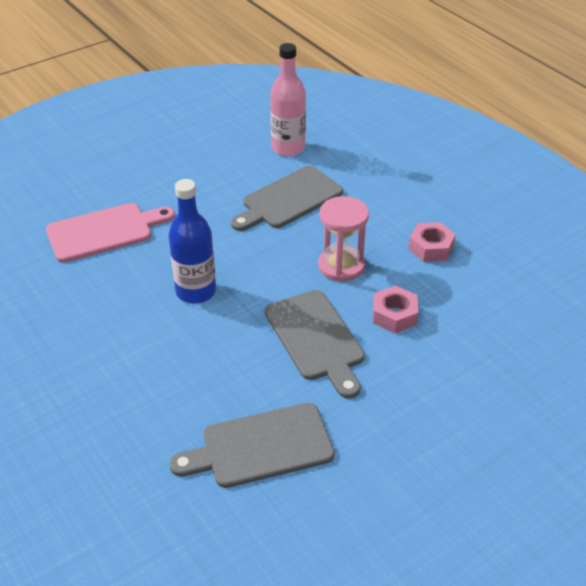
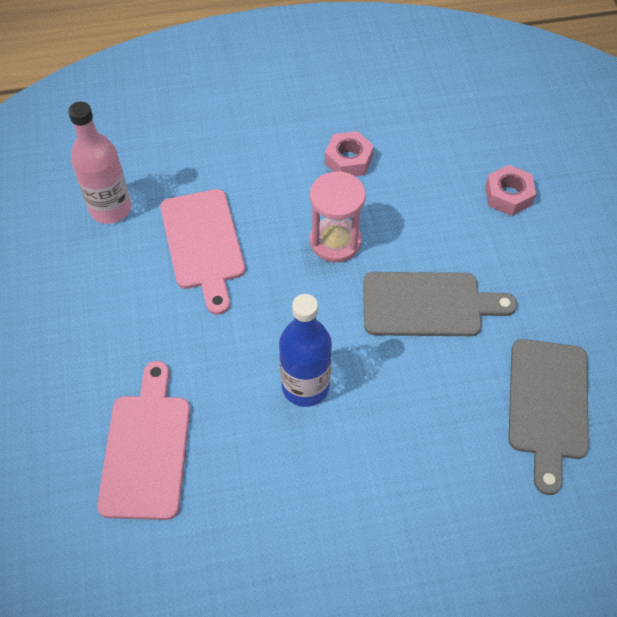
camera: 65 degrees left, 15 degrees up
grey cutting board [231,166,343,231] -> pink cutting board [160,189,245,315]
pink nut [373,285,418,333] -> pink nut moved to [485,165,536,216]

